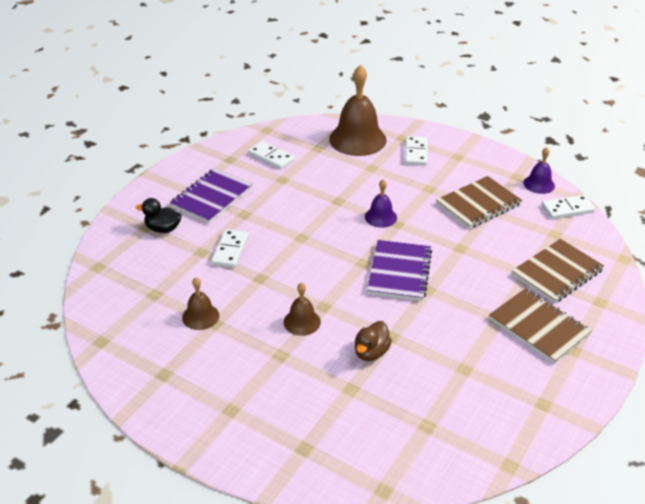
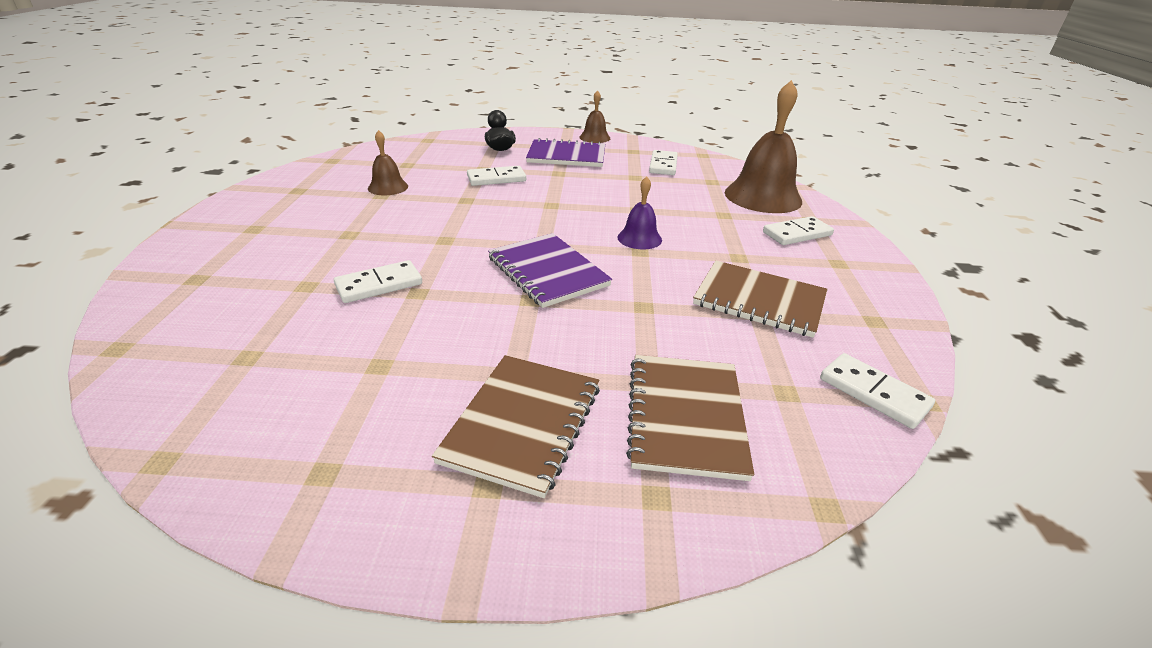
camera: 60 degrees right, 5 degrees down
brown bell [284,283,321,336] -> brown bell moved to [579,90,610,143]
brown duck [355,321,392,361] -> white domino [334,260,422,303]
purple notebook [367,240,432,301] -> purple notebook turned 75 degrees clockwise [488,233,612,308]
brown notebook [512,239,604,303] -> brown notebook turned 75 degrees clockwise [626,355,754,481]
purple bell [523,147,555,194] -> none

